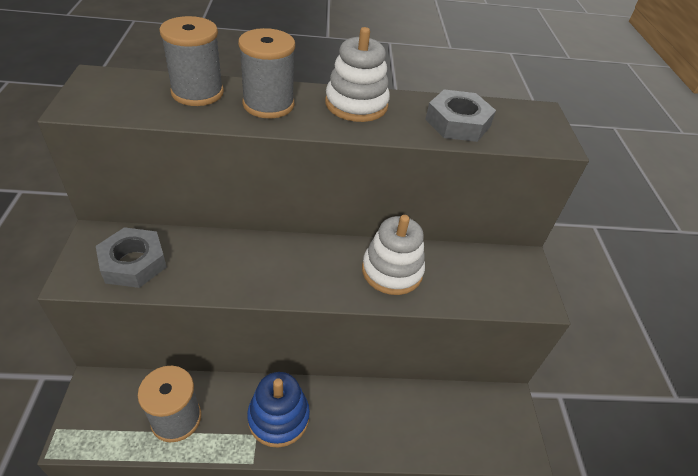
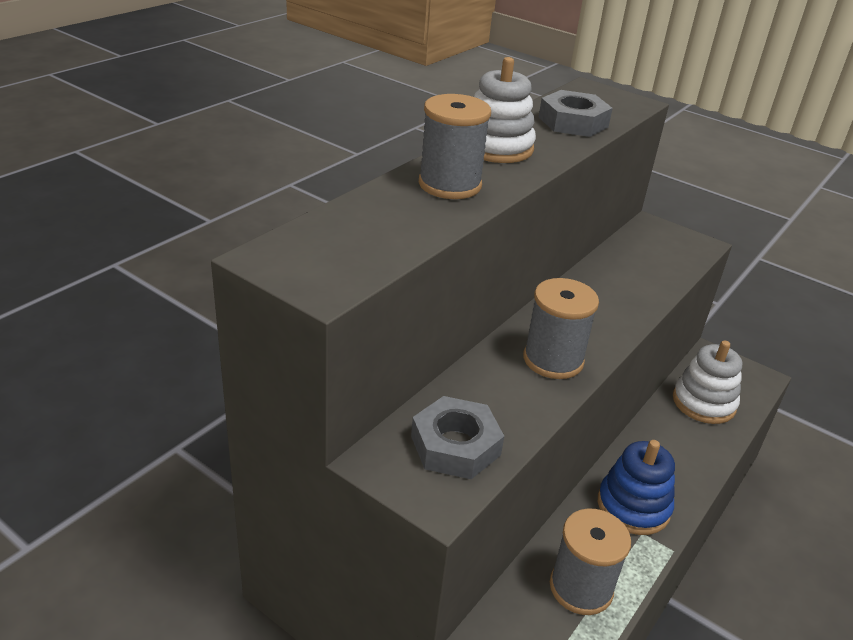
camera: 50 degrees left, 10 degrees down
grey spool [159,16,224,106] -> grey spool moved to [523,278,599,379]
white stacking toy [362,215,425,295] -> white stacking toy moved to [673,340,742,424]

